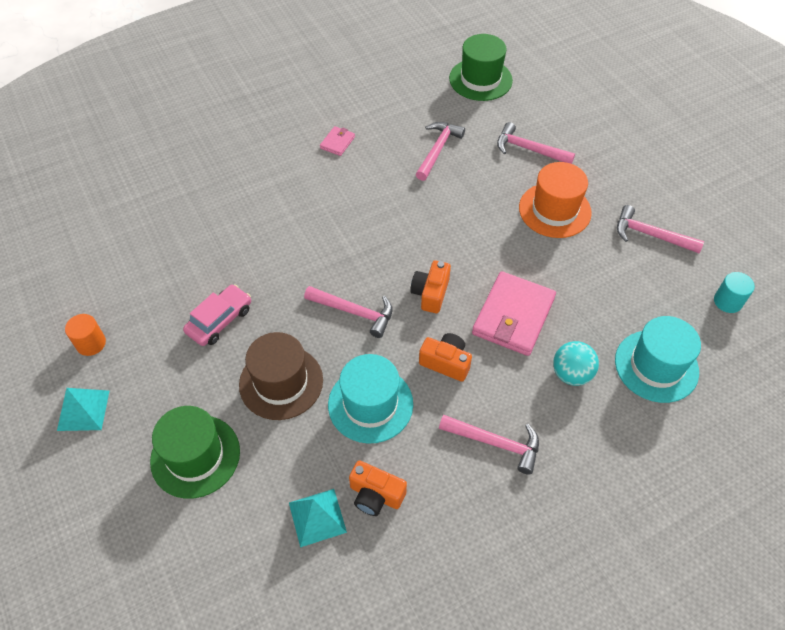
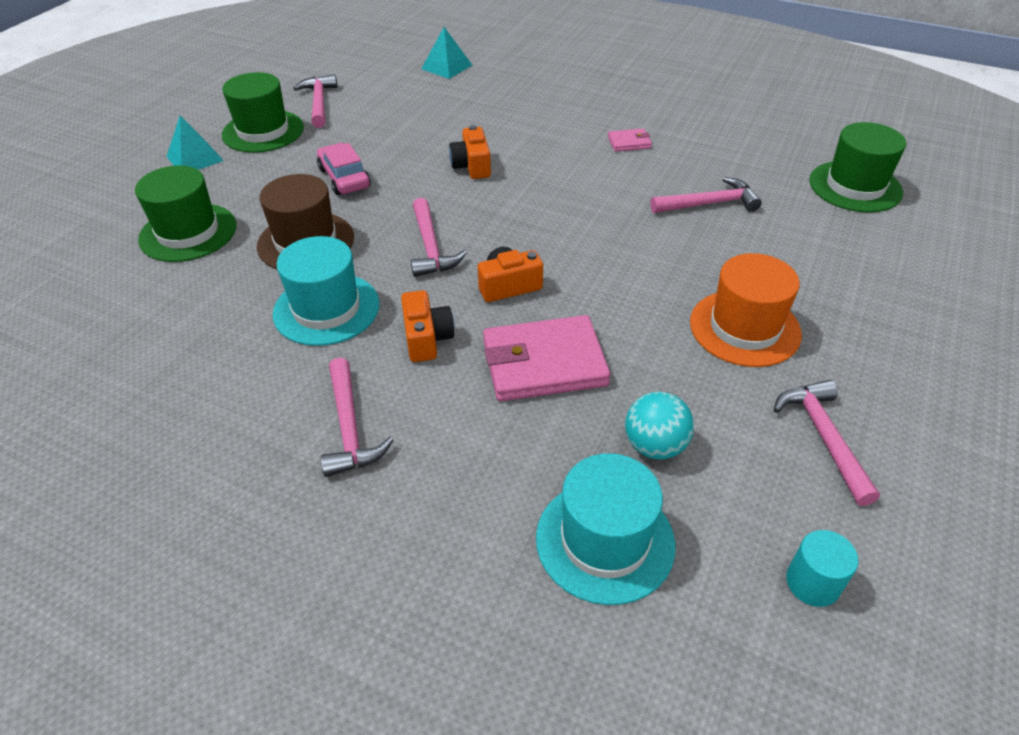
camera: 55 degrees right, 10 degrees down
orange cylinder [65,314,106,356] -> green hat [222,72,304,153]
pink car [183,284,251,346] -> pink car turned 120 degrees counterclockwise [317,143,371,195]
turquoise pyramid [289,489,347,547] -> turquoise pyramid moved to [421,27,472,79]
orange camera [349,460,407,516] -> orange camera moved to [449,125,491,179]
pink hammer [497,122,575,164] -> pink hammer moved to [293,74,337,128]
turquoise ball [553,341,599,386] -> turquoise ball moved to [625,392,694,459]

